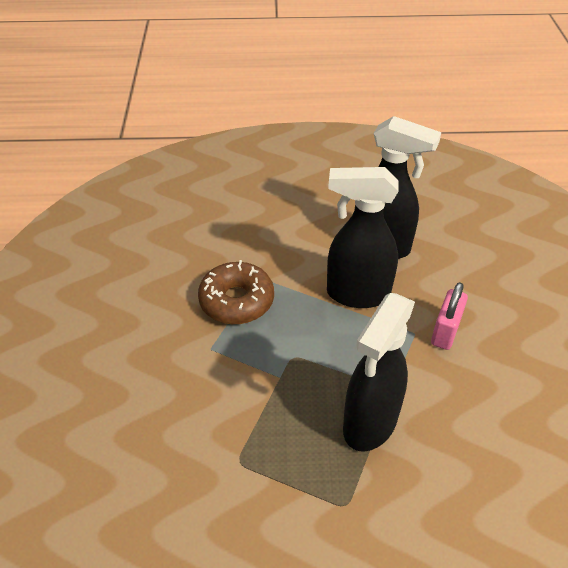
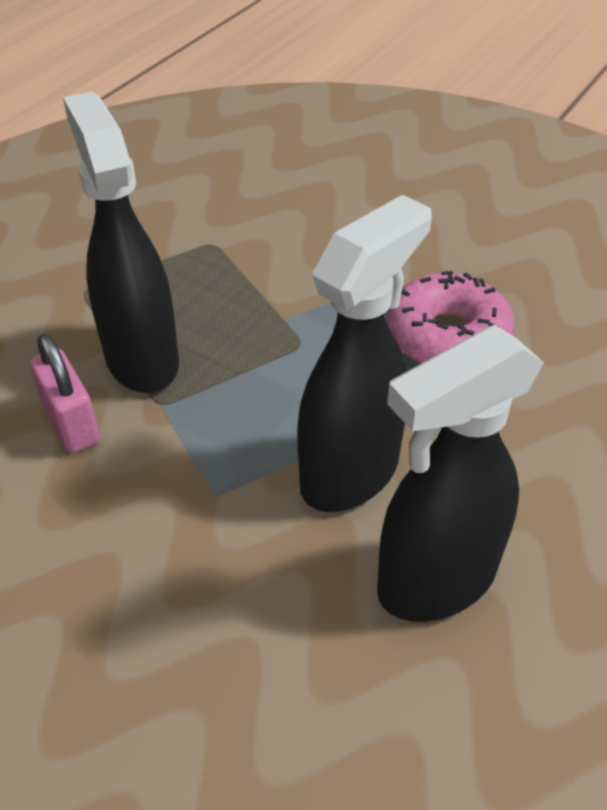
camera: 125 degrees right, 0 degrees up
brown donut [198,260,274,324] -> pink donut [387,271,514,363]
pink padlock [431,282,468,350] -> pink padlock moved to [30,334,100,453]

